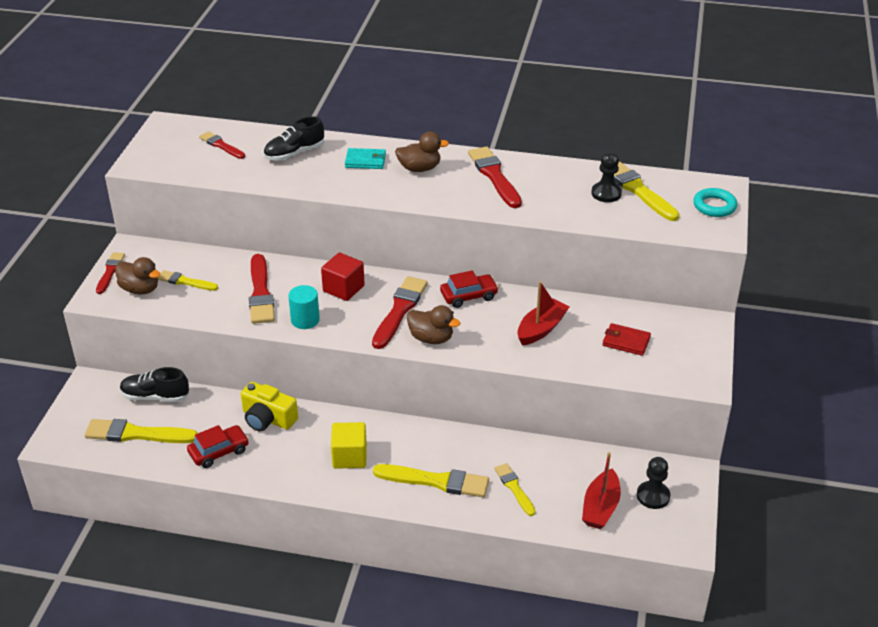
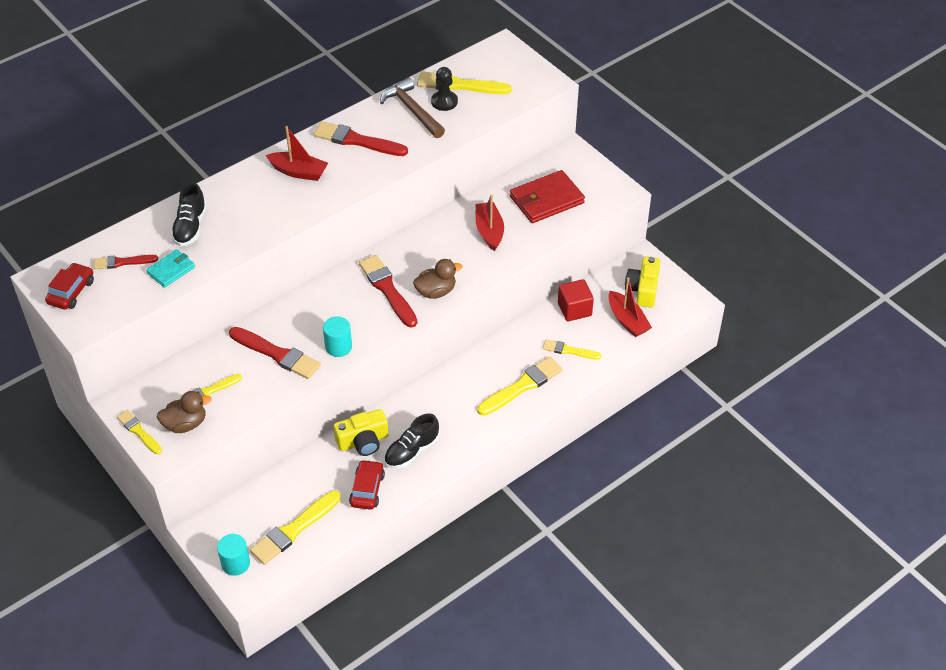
camera: 50 degrees left, 10 degrees up
red brush [96,252,125,294] -> yellow brush [117,410,162,454]
black shoe [120,367,189,402] -> black shoe moved to [384,413,440,469]
red cube [321,253,365,301] -> red cube moved to [558,279,594,322]
yellow cube [331,422,367,469] -> none
turquoise wallet [345,148,386,169] -> turquoise wallet moved to [146,249,195,288]
brown duck [395,131,449,172] -> red boat [266,126,328,181]
red car [440,270,499,308] -> red car moved to [45,263,94,310]
red wallet [602,323,651,356] -> red wallet [510,170,585,223], size x1.75
black pawn [637,457,670,509] -> yellow camera [625,256,661,308]
turquoise ring [693,188,737,217] -> none
none -> turquoise cylinder [217,534,250,576]
none -> brown hammer [380,77,445,138]

